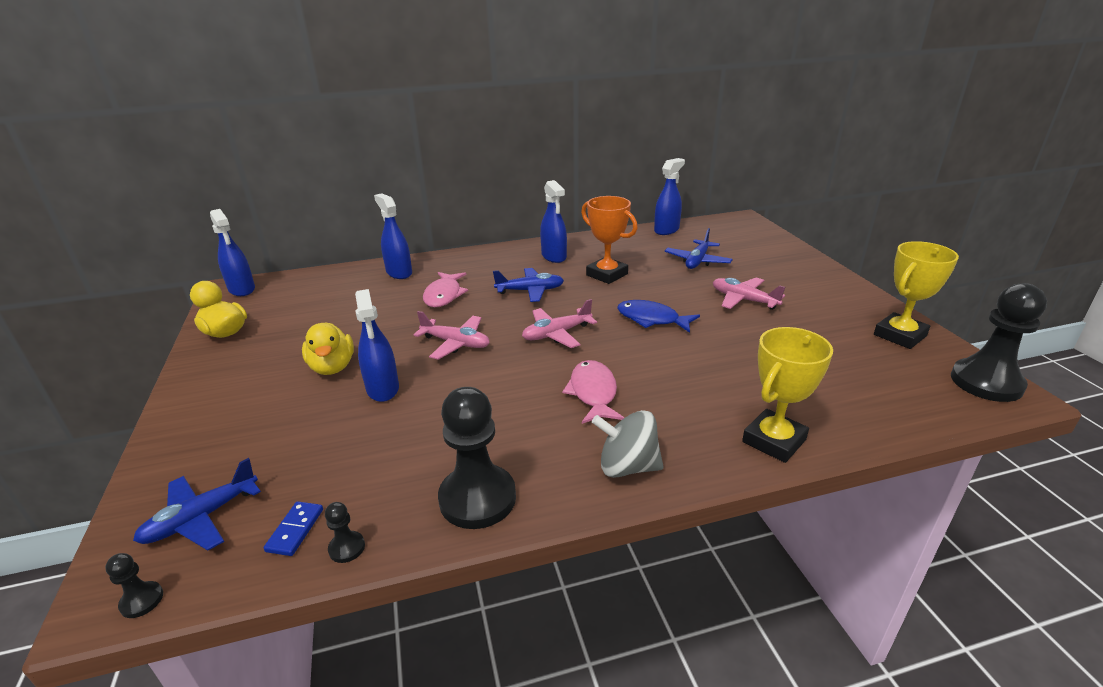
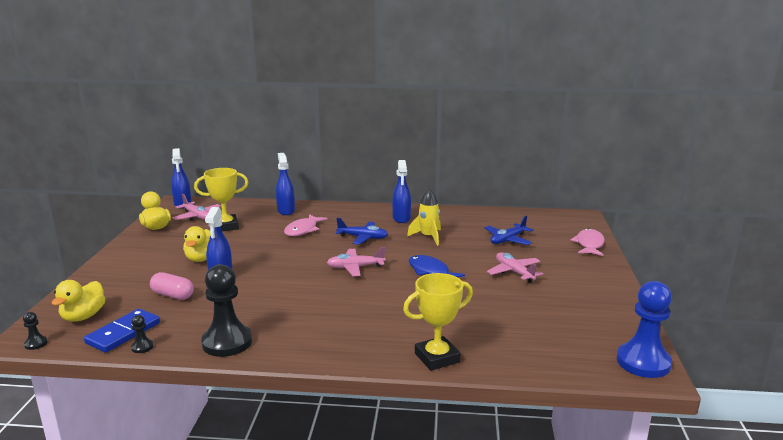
camera: 20 degrees right, 10 degrees down
blue plane [133,458,261,551] -> yellow duck [52,280,105,321]
blue domino [263,501,323,556] -> blue domino [84,309,160,353], size x1.83
pink plane [414,311,490,360] -> pink plane moved to [172,194,221,220]
pink fish [562,360,624,424] -> pink fish moved to [571,228,605,256]
orange trophy [581,196,638,284] -> yellow rocket [407,189,441,246]
grey spinning top [592,410,664,478] -> none
blue spray bottle [654,158,685,235] -> none
yellow trophy [874,241,959,349] -> yellow trophy moved to [194,168,248,231]
black pawn [951,283,1047,402] -> blue pawn [617,281,672,378]
none -> pink capsule [150,272,194,300]

